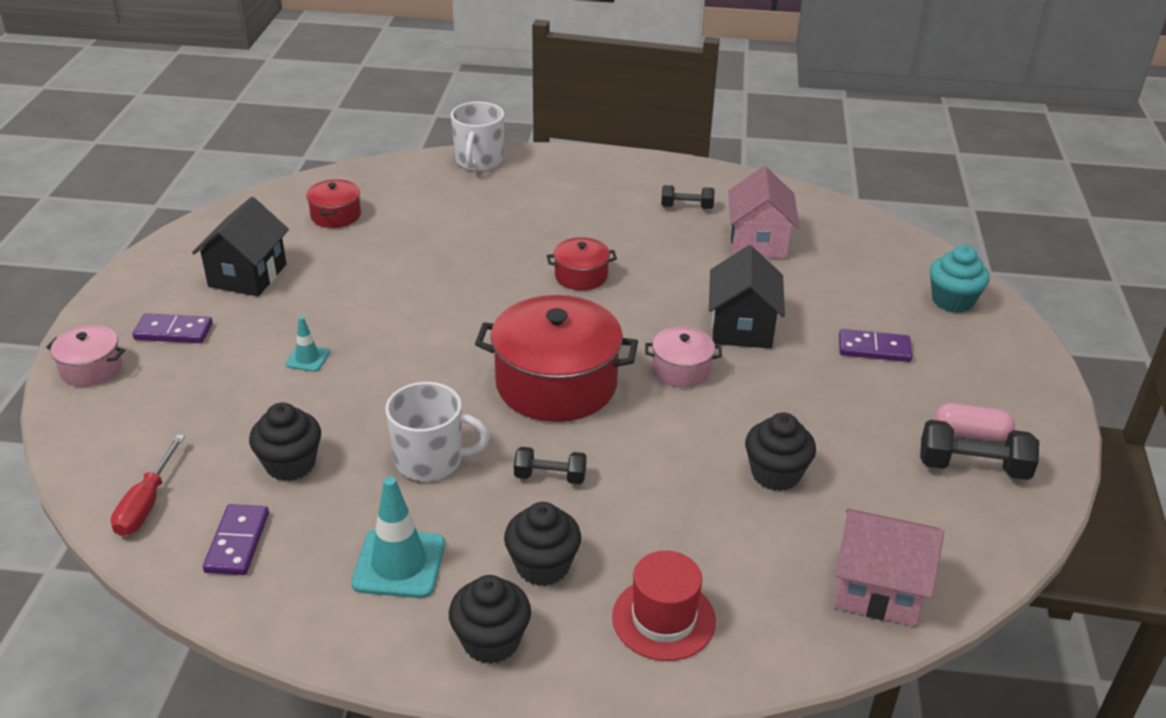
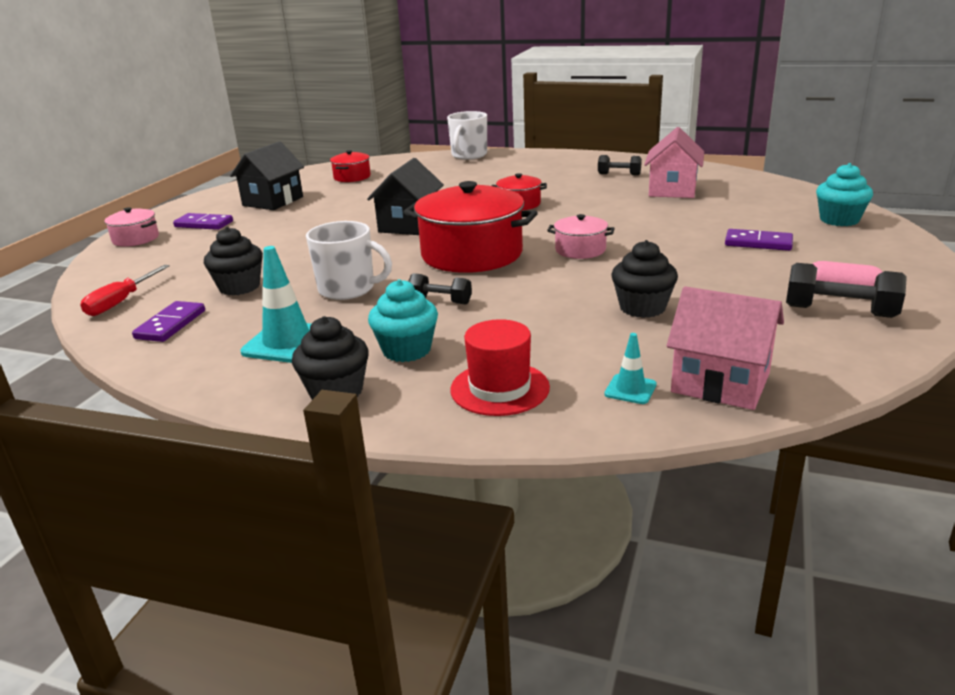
camera: 15 degrees right, 10 degrees down
turquoise traffic cone [285,317,330,372] -> turquoise traffic cone moved to [604,333,657,404]
black cupcake [504,502,581,586] -> turquoise cupcake [368,279,438,362]
black house [709,245,785,348] -> black house moved to [367,158,444,235]

